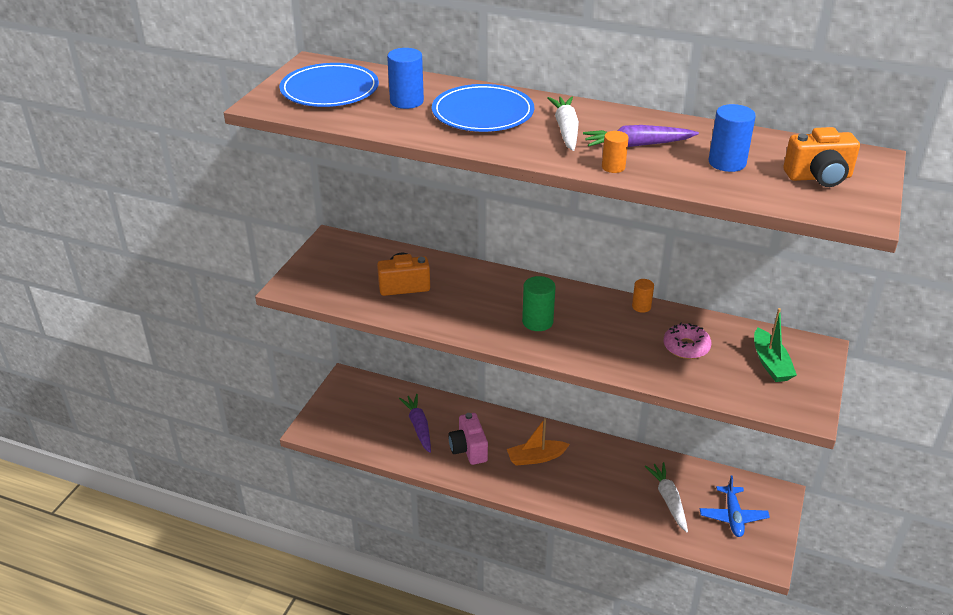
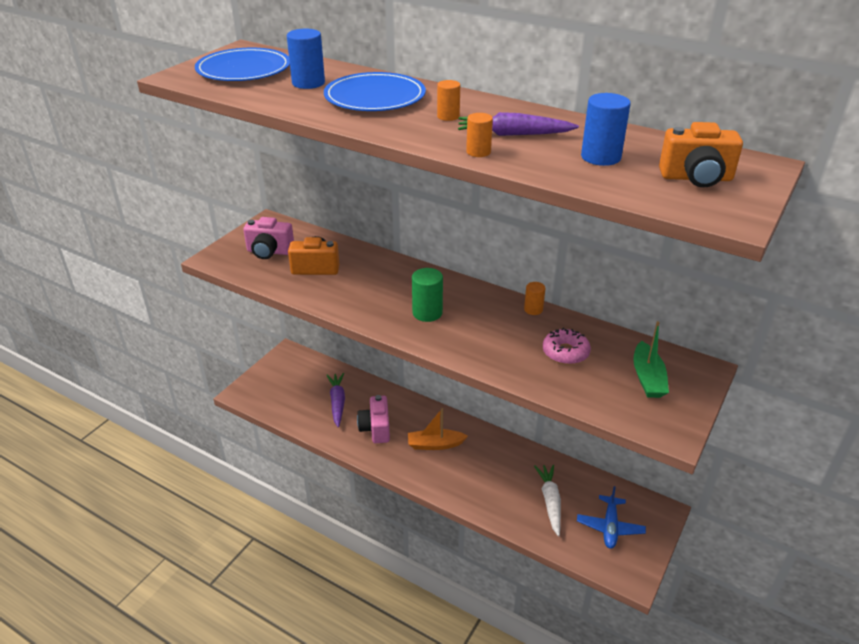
camera: 10 degrees right, 0 degrees up
white carrot [547,96,579,151] -> orange cylinder [437,80,460,121]
none -> pink camera [243,217,294,259]

